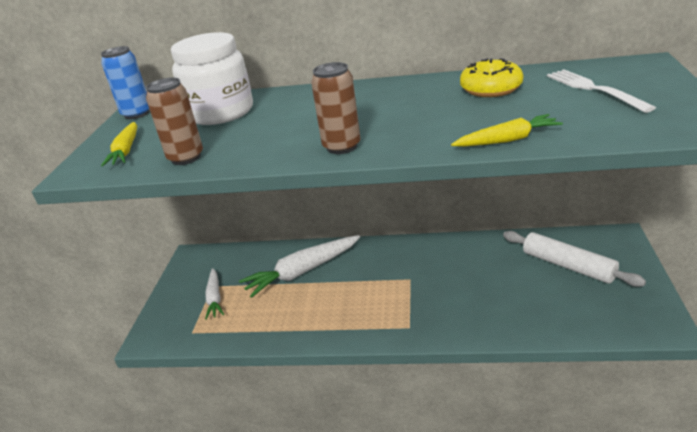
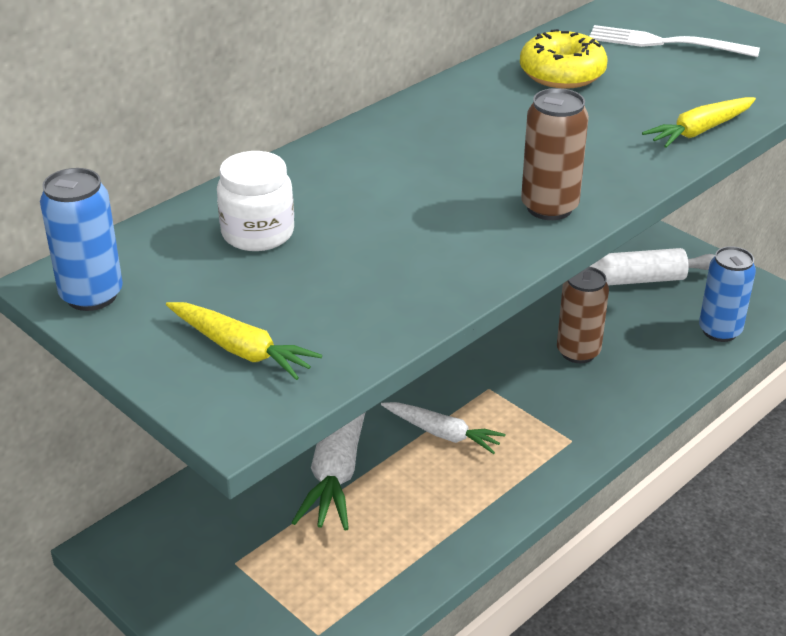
camera: 55 degrees left, 5 degrees up
brown can [146,78,203,165] -> brown can moved to [557,267,609,363]
white jar [171,32,253,125] -> white jar [217,151,294,251], size x0.59
white carrot [205,268,224,320] -> white carrot moved to [381,402,505,454]
yellow carrot [451,114,563,147] -> yellow carrot turned 150 degrees counterclockwise [642,97,756,148]
none -> blue can [699,246,756,342]

